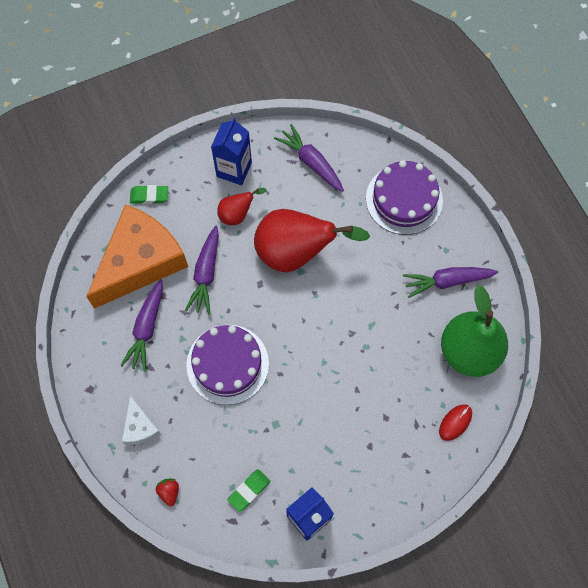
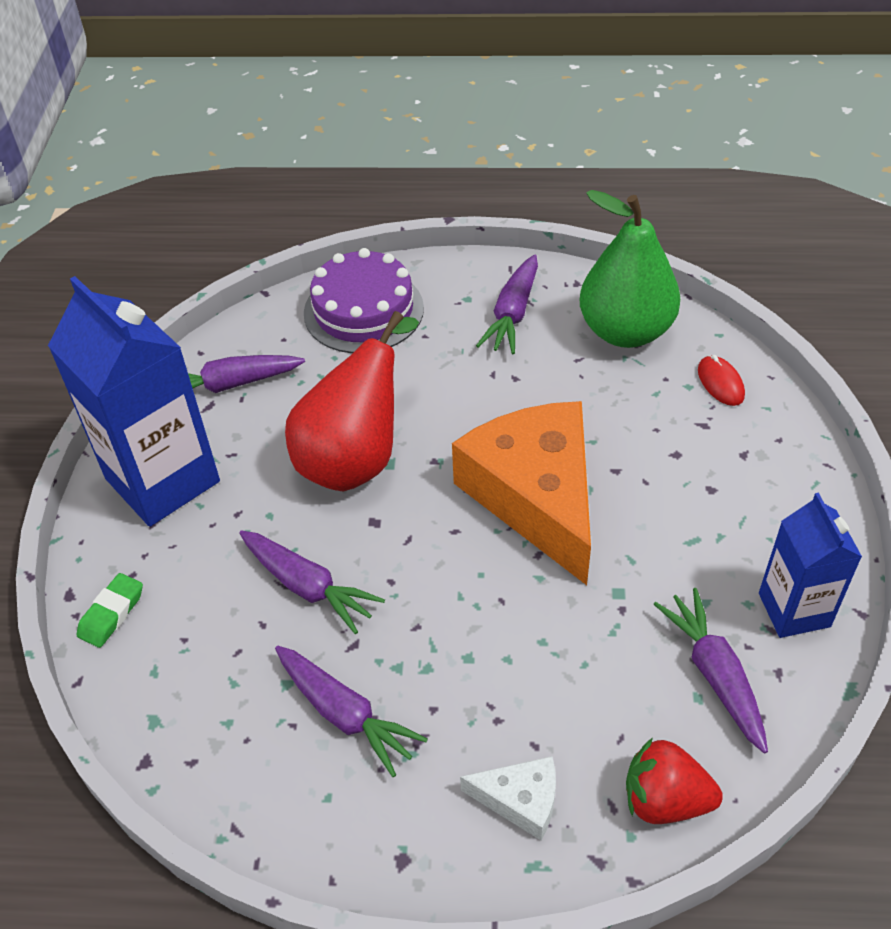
camera: 60 degrees left, 20 degrees down
orange cheese [86,205,188,309] -> orange cheese moved to [452,401,591,585]
red strawberry [156,479,179,506] -> red strawberry [626,737,723,824], size x1.77
purple cake [186,325,269,405] -> none
blue carton [211,117,252,185] -> blue carton [48,276,220,527], size x1.72
red pear [217,188,266,225] -> none
green eraser [228,469,270,512] -> purple carrot [653,588,768,754]

